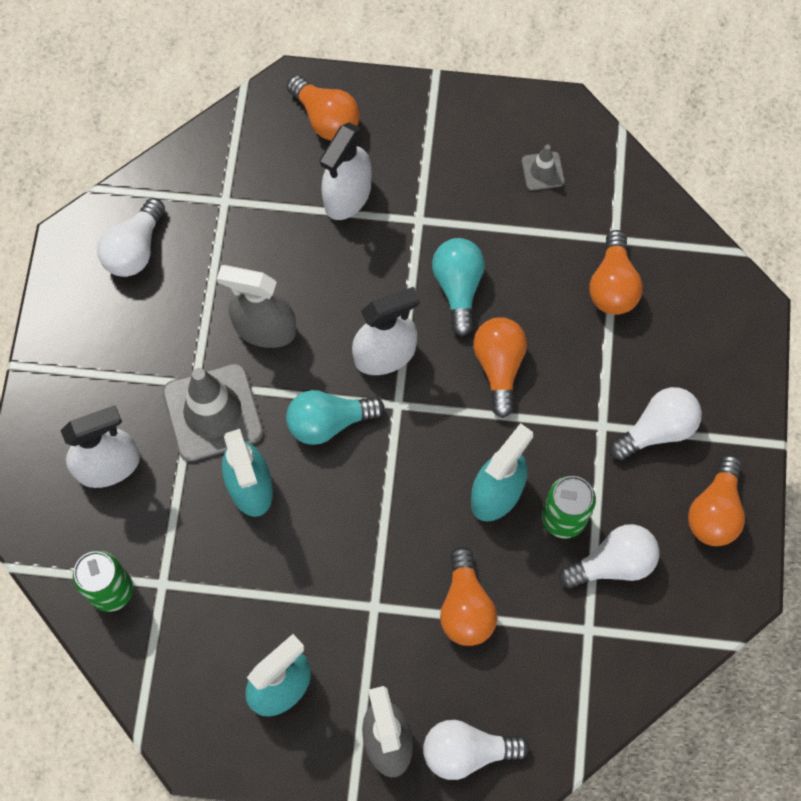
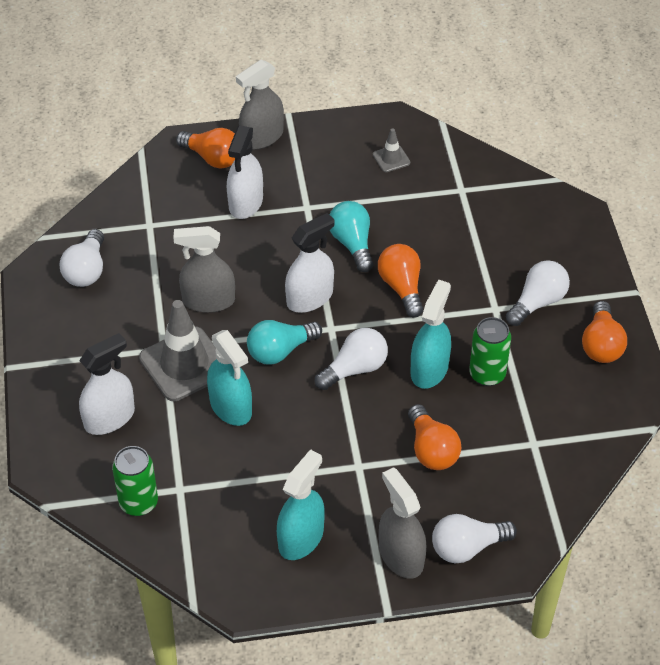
camera: 15 degrees left, 20 degrees down
white light bulb [559,524,659,588] -> white light bulb moved to [315,328,388,390]
orange light bulb [589,230,643,315] -> none
none -> grey spray bottle [236,60,284,150]

